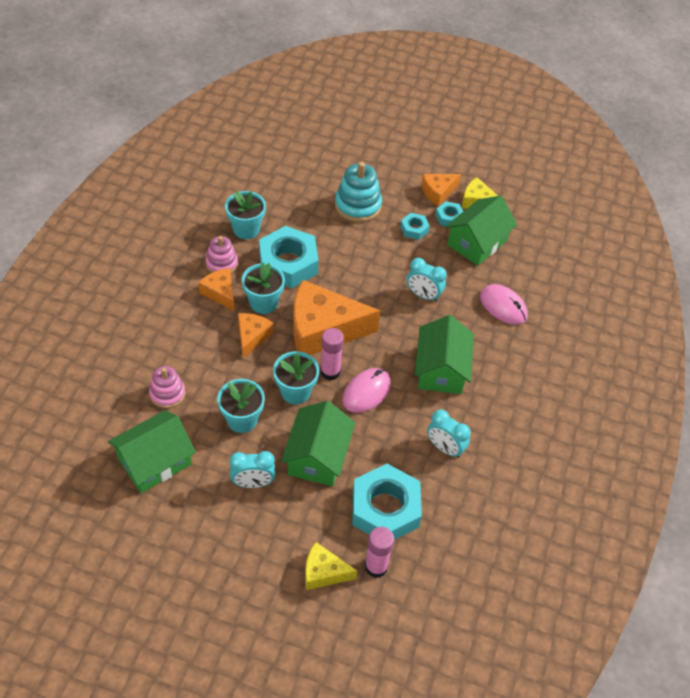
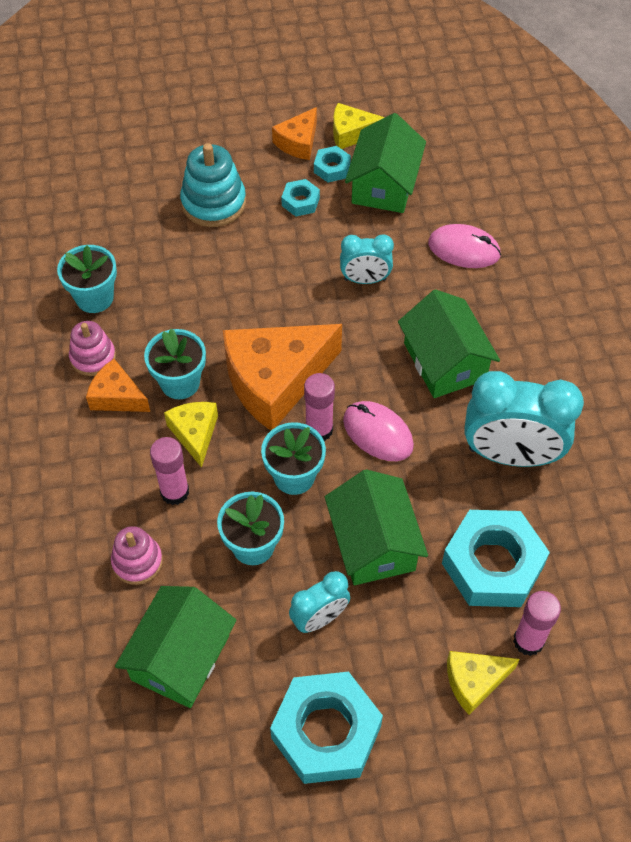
camera: 25 degrees left, 5 degrees up
orange cheese [238,313,274,358] -> yellow cheese [164,402,218,468]
turquoise nut [259,226,318,288] -> turquoise nut moved to [270,672,383,784]
pink mouse [343,368,391,413] -> pink mouse turned 60 degrees counterclockwise [343,401,414,461]
turquoise clock [427,409,471,458] -> turquoise clock [464,371,584,467], size x1.83
none -> pink glue stick [150,437,189,505]

